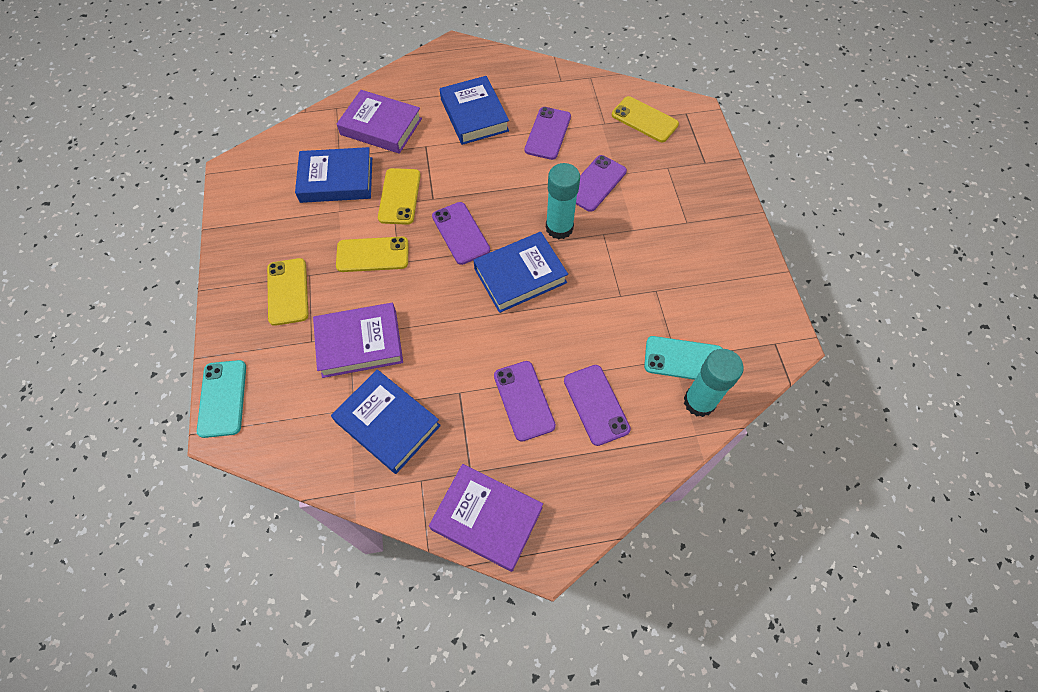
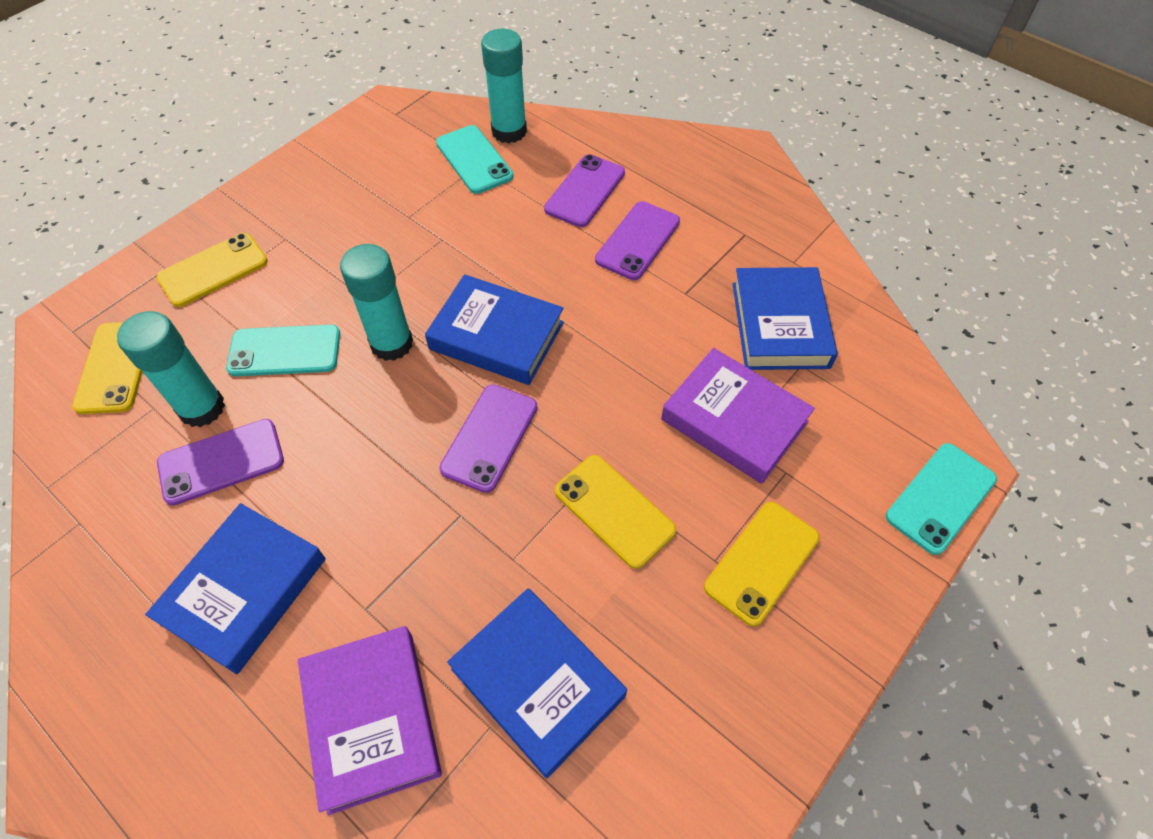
camera: 130 degrees left, 5 degrees down
yellow phone [378,168,421,225] -> yellow phone moved to [156,233,268,307]
purple book [429,464,543,572] -> none
purple phone [576,155,627,212] -> turquoise phone [226,325,340,376]
none -> turquoise glue stick [117,311,225,427]

